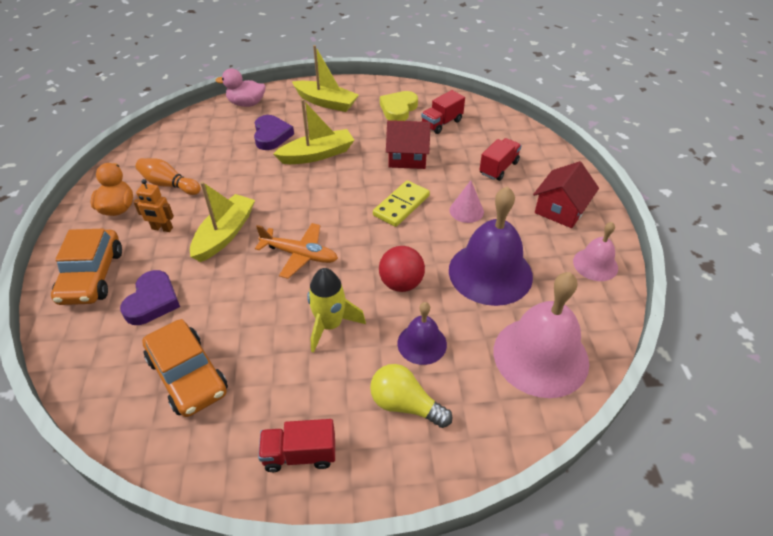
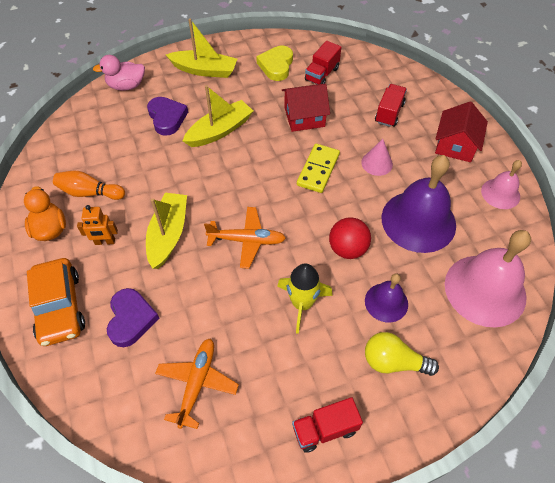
camera: 15 degrees left, 10 degrees up
orange car [142,319,228,417] -> orange plane [155,338,239,429]

